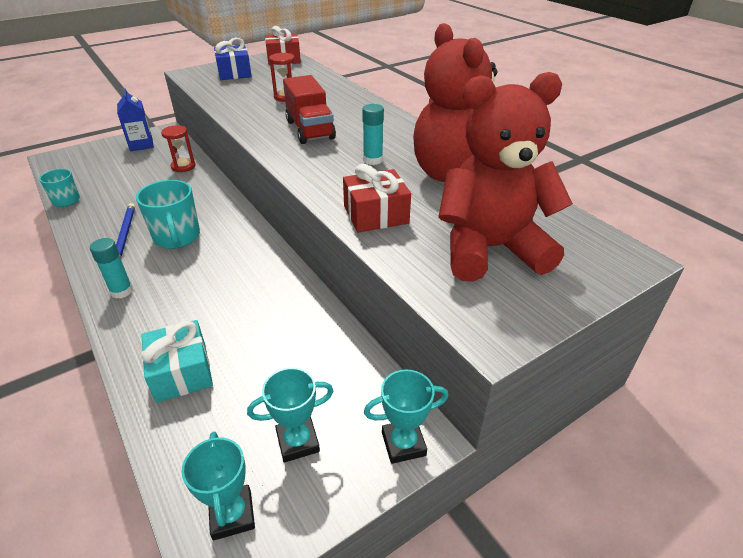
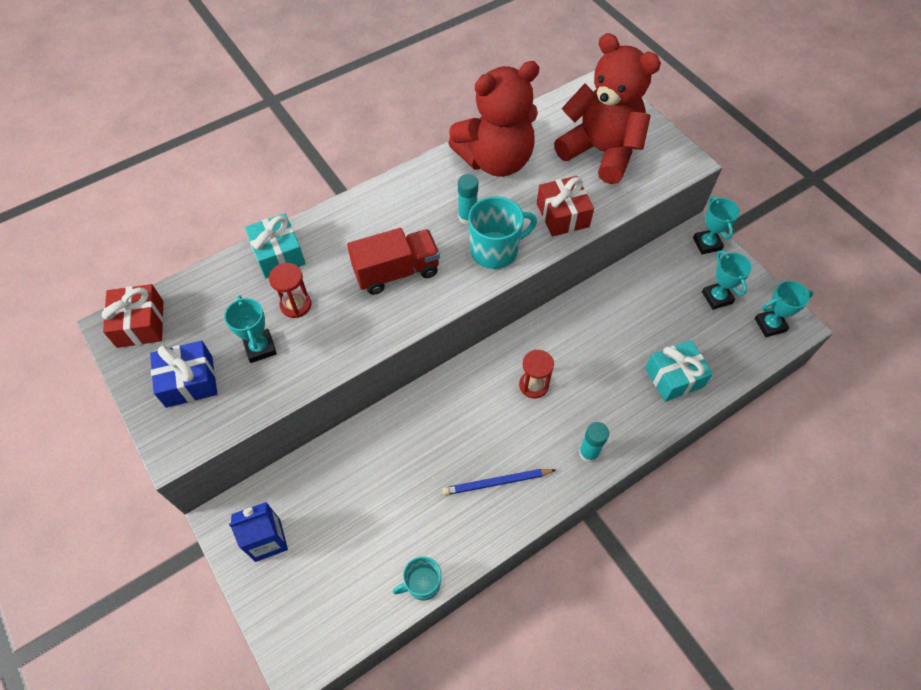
camera: 90 degrees left, 20 degrees up
turquoise mug [136,180,200,249] -> turquoise mug moved to [468,196,537,269]
red hourglass [161,125,196,172] -> red hourglass moved to [519,350,554,398]
red teddy bear [438,72,573,282] -> red teddy bear turned 135 degrees clockwise [554,33,661,184]
none -> turquoise trophy [224,295,277,363]
none -> turquoise gift [245,213,305,278]

